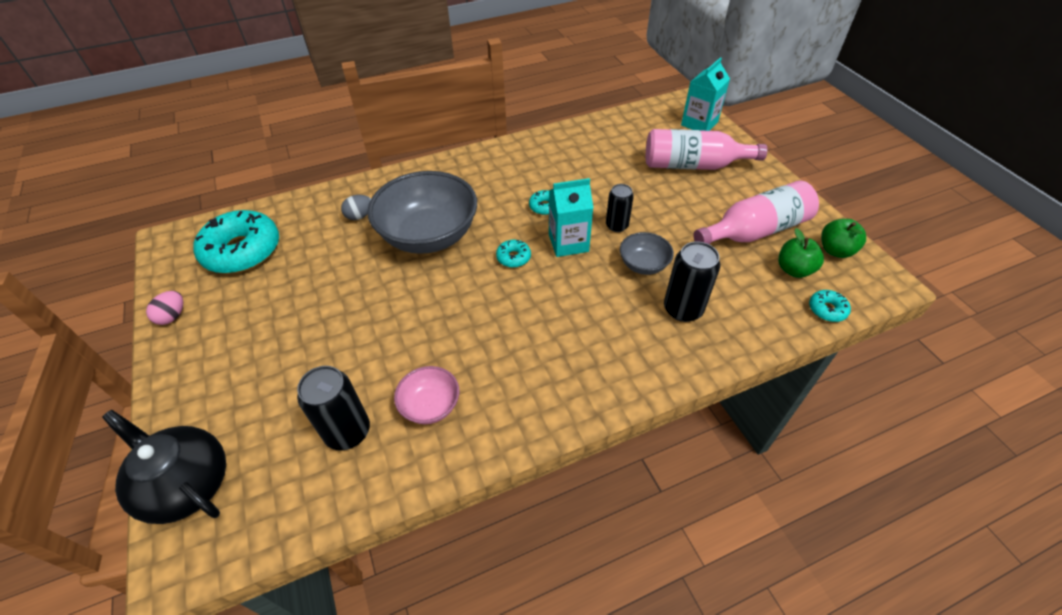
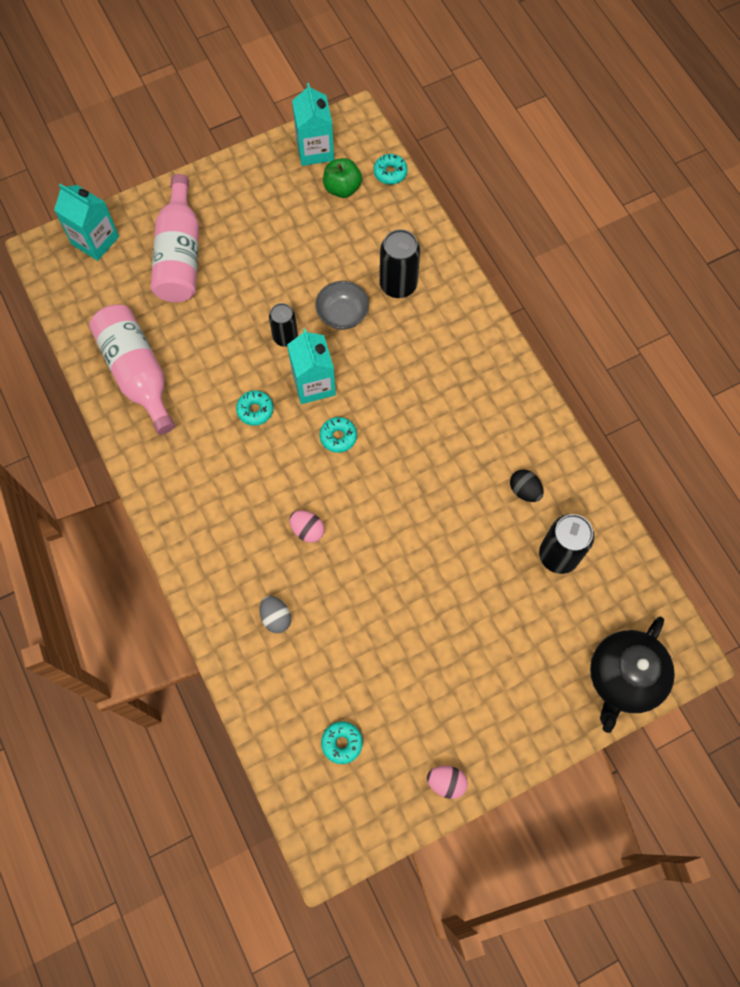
camera: 95 degrees left, 20 degrees up
turquoise donut [193,210,279,274] -> turquoise donut [321,721,363,764], size x0.43
grey bowl [367,171,477,254] -> pink egg [289,510,325,543]
pink bowl [394,366,459,424] -> black egg [510,469,544,502]
pink bottle [693,180,819,244] -> pink bottle moved to [89,304,175,435]
green apple [821,219,866,258] -> turquoise carton [292,83,334,166]

